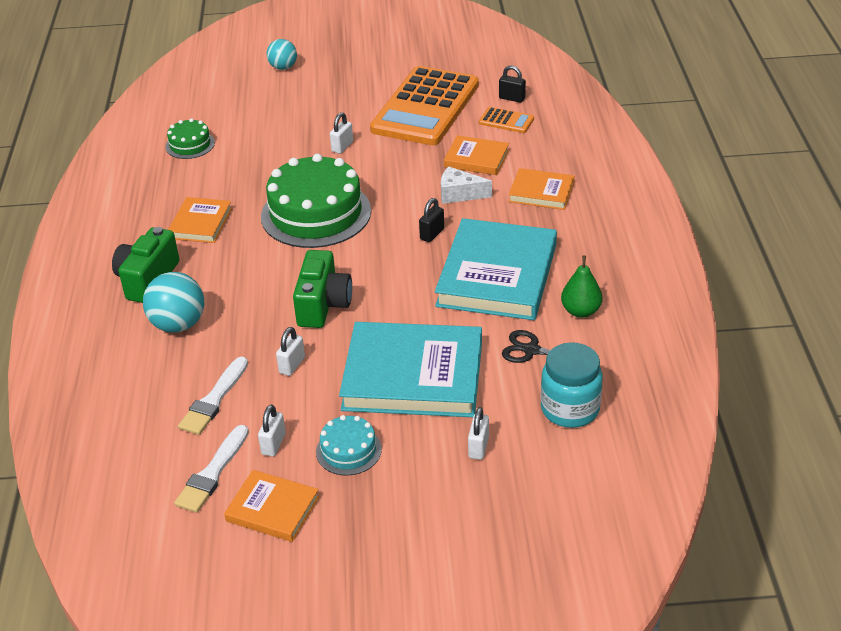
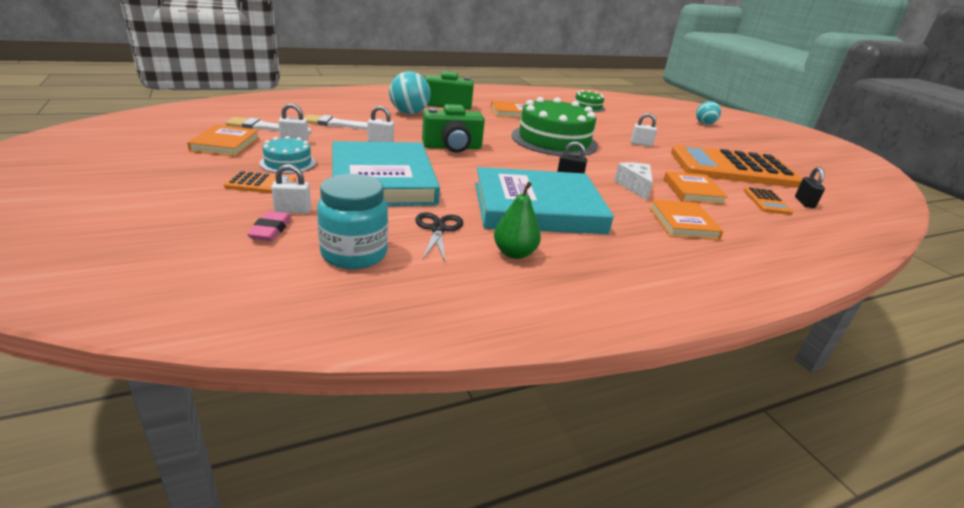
camera: 65 degrees right, 10 degrees down
none -> orange calculator [224,171,296,193]
none -> pink eraser [247,211,291,241]

